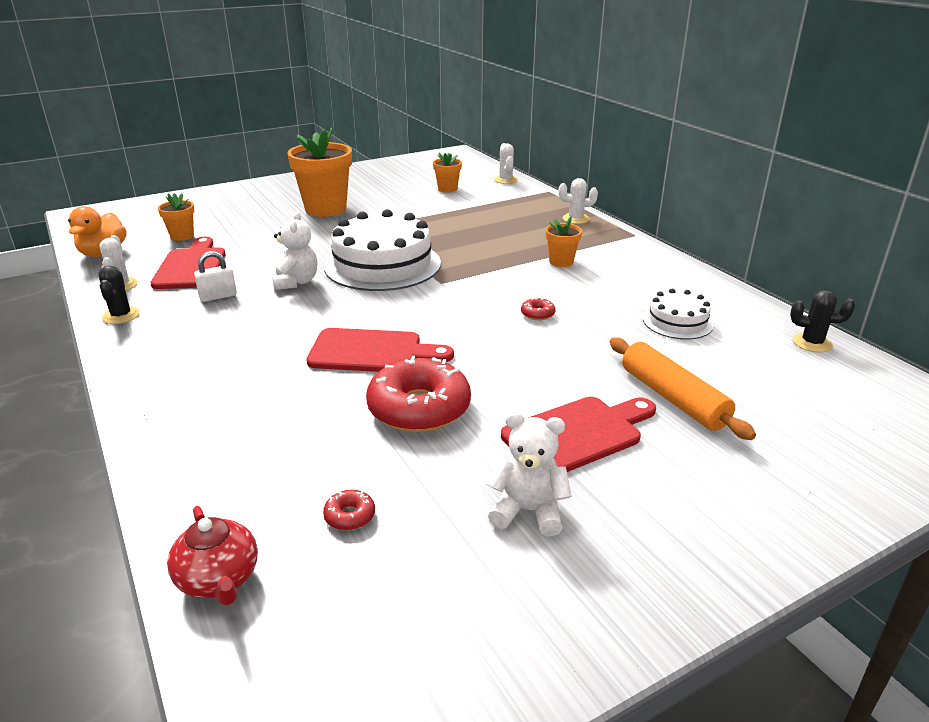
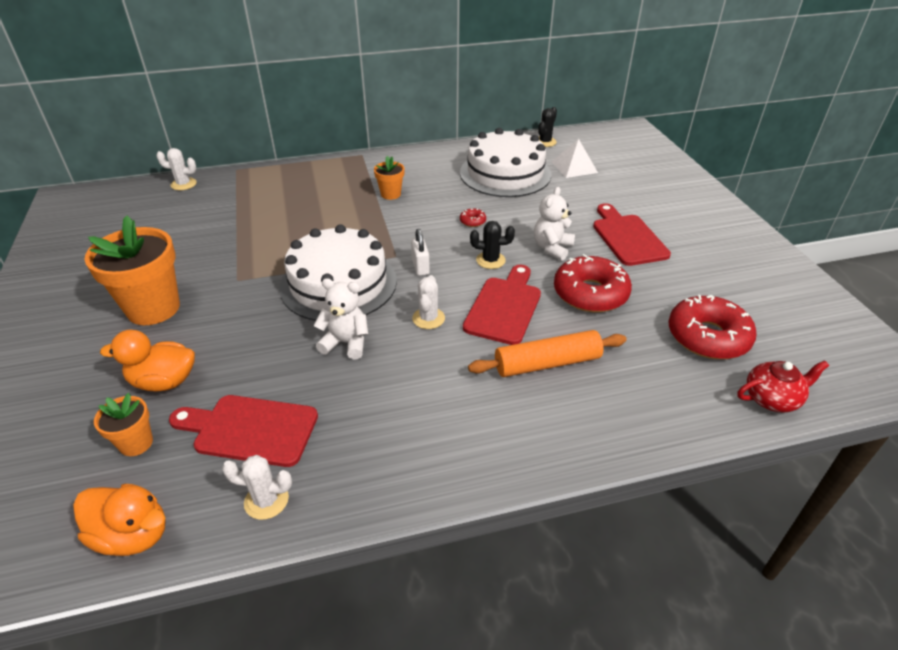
camera: 75 degrees left, 10 degrees up
black cactus [98,265,140,324] -> black cactus moved to [470,221,515,269]
white padlock [194,251,237,302] -> white padlock moved to [411,229,430,276]
red donut [323,490,375,531] -> red donut [668,295,757,359], size x2.45
orange flower pot [433,153,462,192] -> none
white teddy bear [486,412,572,536] -> white teddy bear moved to [534,187,575,261]
white cactus [559,178,598,224] -> white cactus moved to [412,275,445,329]
orange rolling pin [610,338,756,440] -> orange rolling pin moved to [468,330,627,377]
white cake [643,289,714,339] -> white cake [460,128,551,197], size x1.96
none -> orange duck [100,330,195,392]
none -> white pyramid [551,139,598,178]

